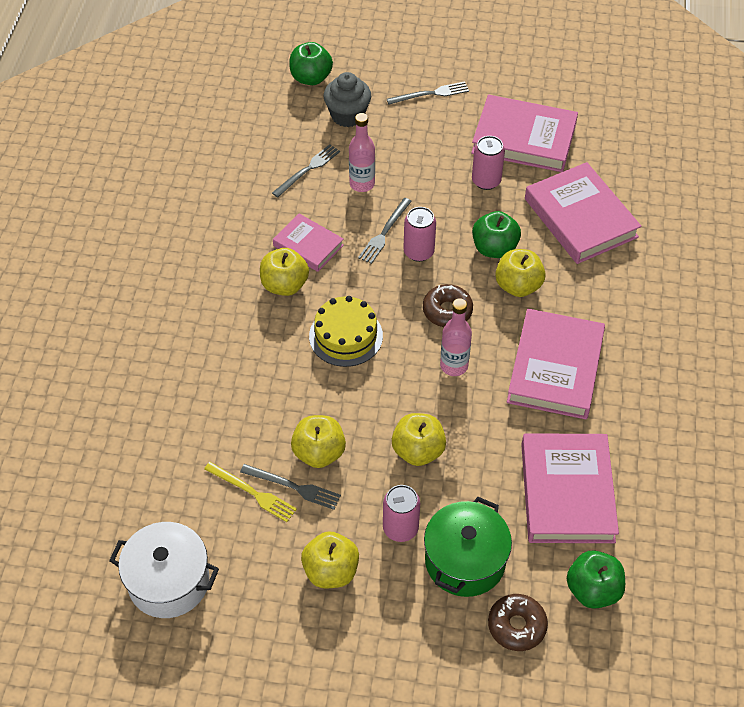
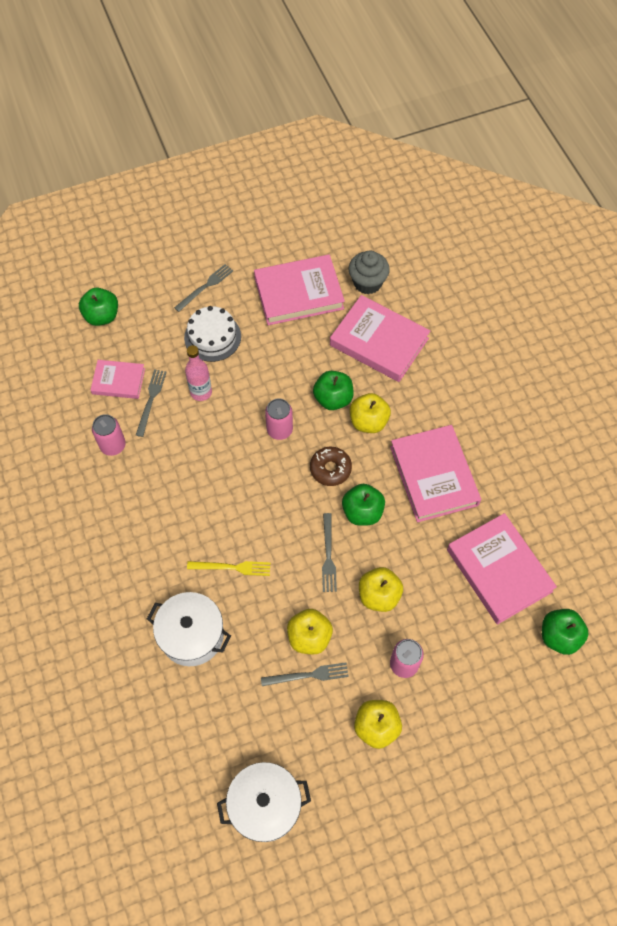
camera: 30 degrees left, 10 degrees up
yellow fork [204,462,297,522] -> yellow fork moved to [187,561,271,576]
yellow apple [260,248,309,296] -> none
pink book [273,213,344,272] -> pink book moved to [90,360,145,399]
yellow cake [309,296,383,367] -> none
grey cupcake [323,72,371,127] -> grey cupcake moved to [348,251,390,294]
grey fork [358,198,412,264] -> grey fork moved to [322,513,337,592]
green pot [424,497,512,597] -> none
pink bottle [440,298,472,376] -> green apple [342,484,385,526]
pink can [472,136,505,190] -> pink can moved to [92,414,126,456]
brown donut [488,594,548,651] -> none
none -> white pot [147,592,231,666]
none -> white cake [184,306,241,362]

